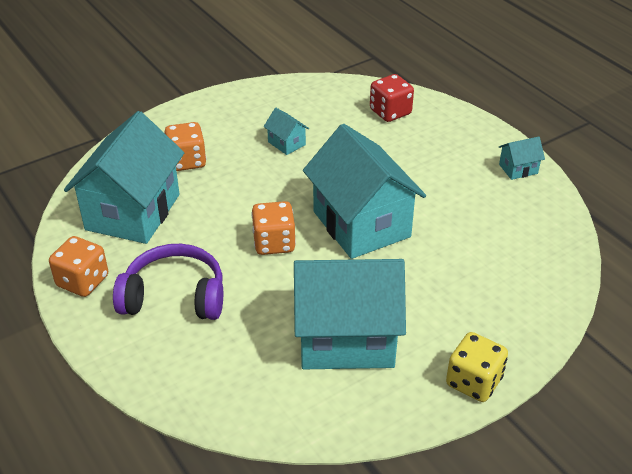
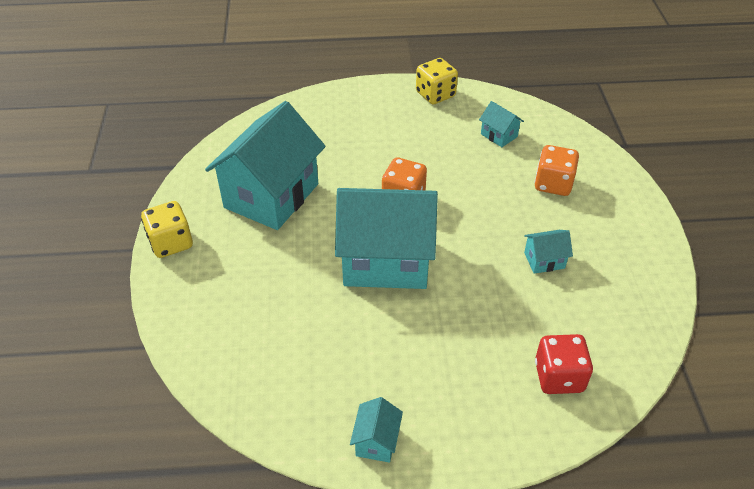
camera: 120 degrees right, 5 degrees up
orange dice [49,236,108,297] -> yellow dice [416,58,458,104]
turquoise house [64,111,184,244] -> turquoise house [479,101,524,147], size x0.41
purple headphones [113,244,223,320] -> none

